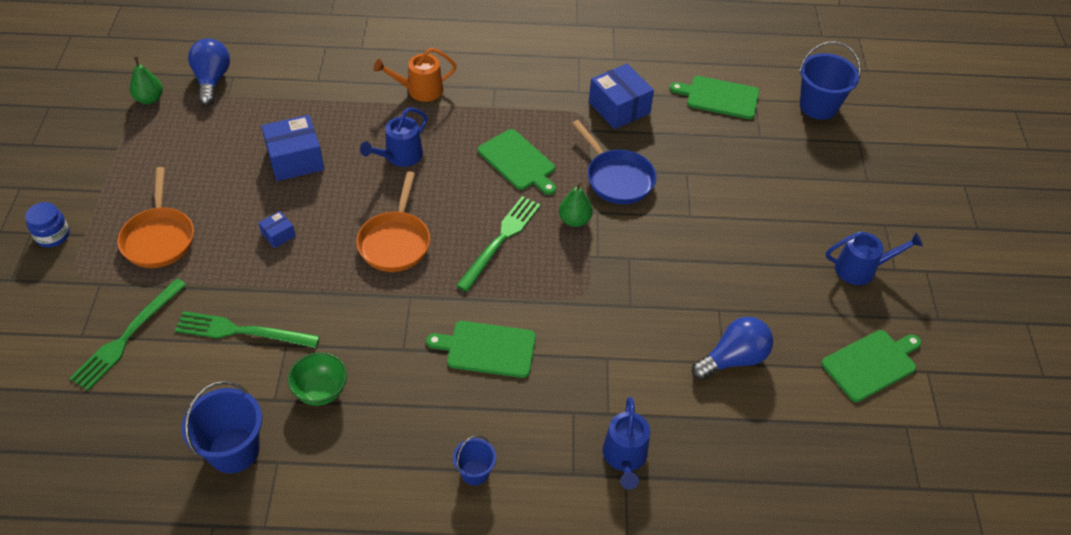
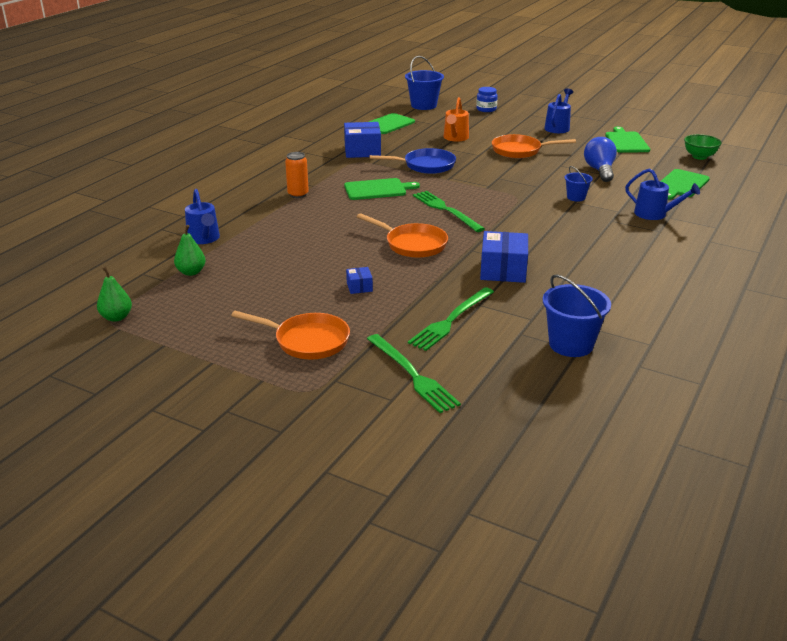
camera: 60 degrees left, 20 degrees down
blue jar [25,202,70,247] -> blue jar moved to [476,87,498,112]
blue light bulb [188,38,230,106] -> none
blue box [261,115,324,181] -> blue box moved to [480,231,528,283]
green bowl [288,352,347,406] -> green bowl moved to [684,134,721,160]
blue watering can [360,108,427,167] -> blue watering can moved to [185,189,220,244]
orange watering can [373,48,457,102] -> orange watering can moved to [443,97,469,141]
green cutting board [426,321,536,378] -> green cutting board moved to [660,169,710,200]
blue bucket [453,435,496,486] -> blue bucket moved to [565,166,593,201]
green pear [559,182,593,227] -> green pear moved to [174,225,206,276]
none -> orange can [285,152,309,198]
none -> orange pan [492,134,576,158]

